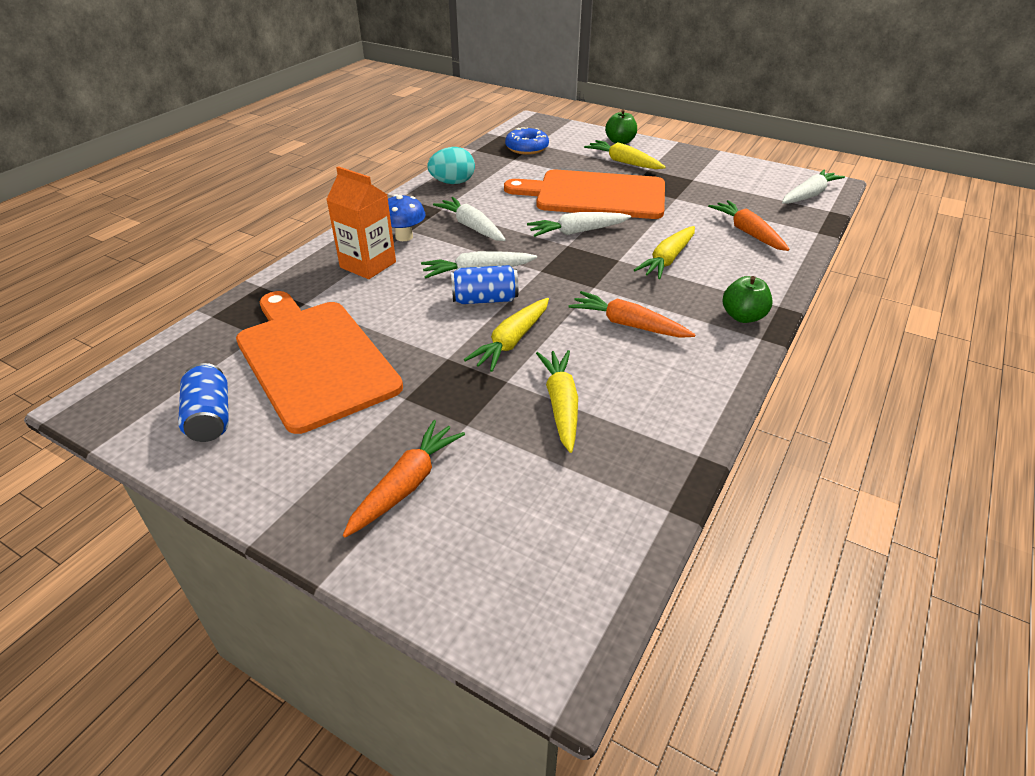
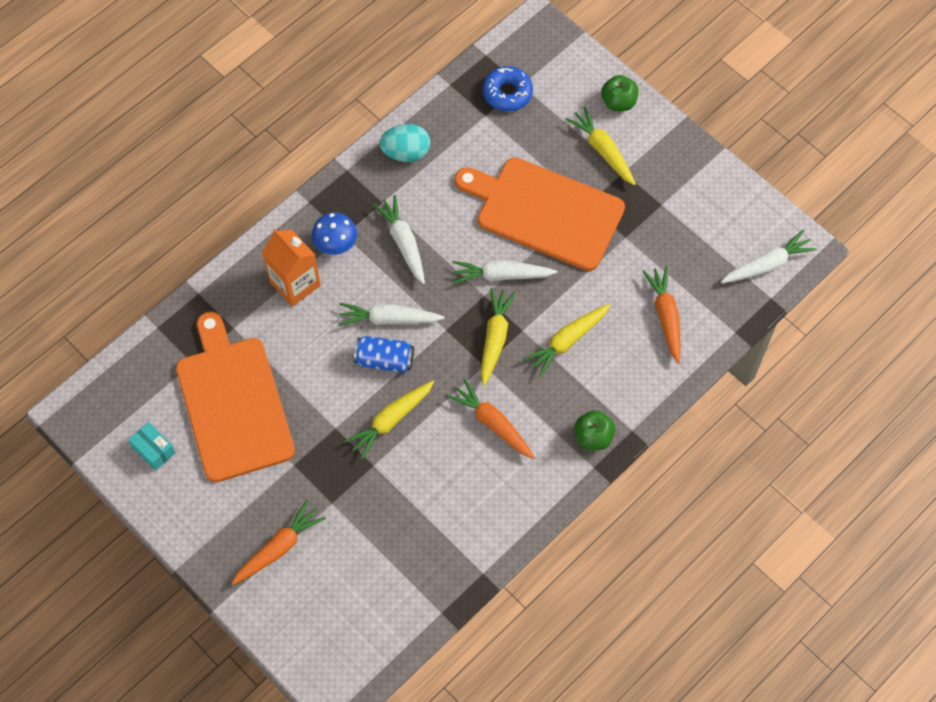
camera: 15 degrees right, 25 degrees up
blue can [178,363,229,442] -> turquoise box [128,422,176,471]
yellow carrot [536,350,578,453] -> yellow carrot moved to [481,288,516,386]

